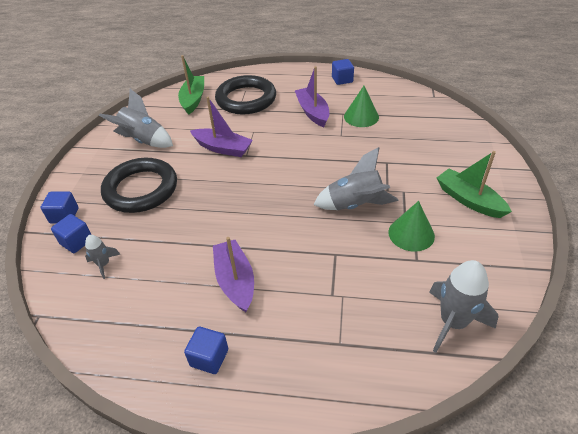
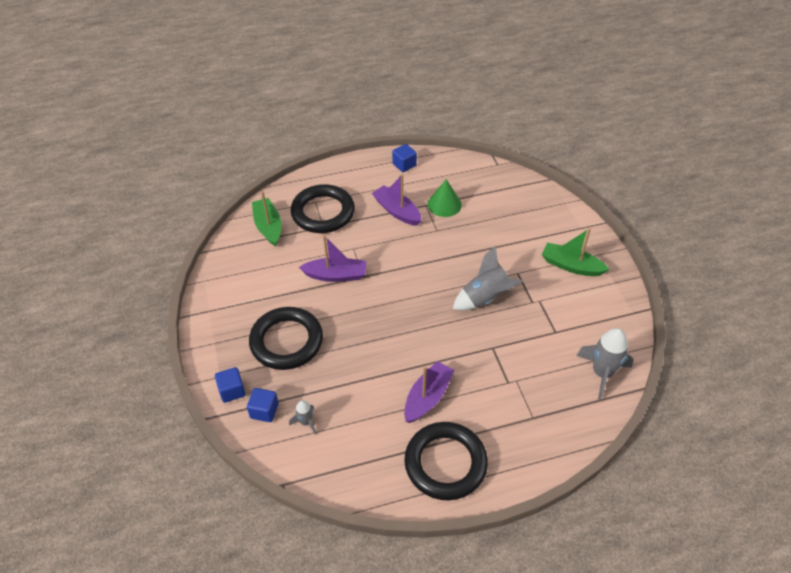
camera: 25 degrees left, 5 degrees up
grey rocket [99,89,173,148] -> none
blue cube [184,326,228,374] -> black ring [404,422,488,501]
purple boat [213,237,254,312] -> purple boat turned 75 degrees clockwise [404,361,455,423]
green cone [388,201,435,252] -> none

